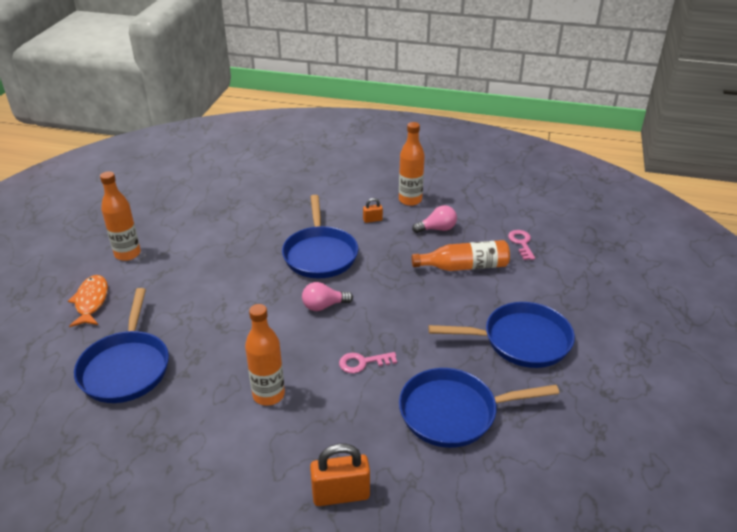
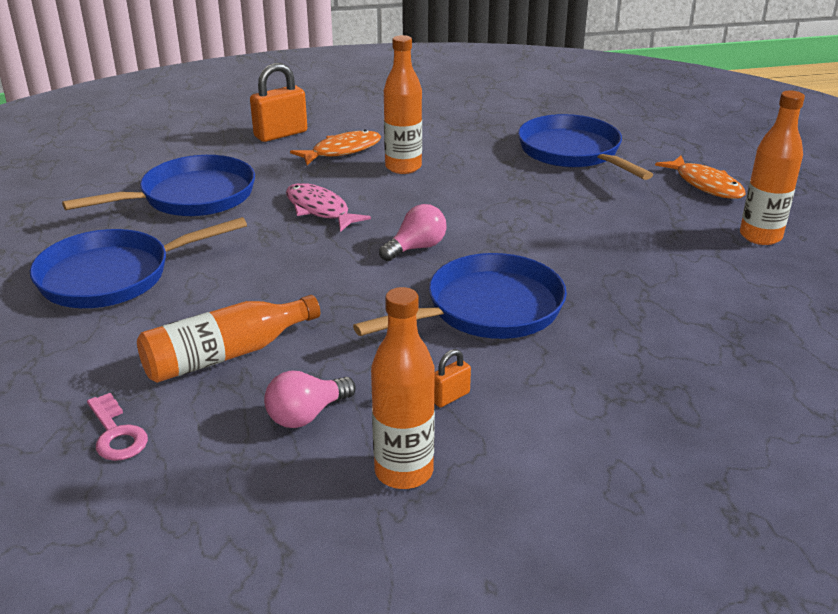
camera: 155 degrees right, 5 degrees down
blue pan [282,195,358,278] -> blue pan turned 90 degrees clockwise [353,253,567,339]
pink key [339,352,397,373] -> pink fish [286,183,371,232]
none -> orange fish [290,130,381,165]

